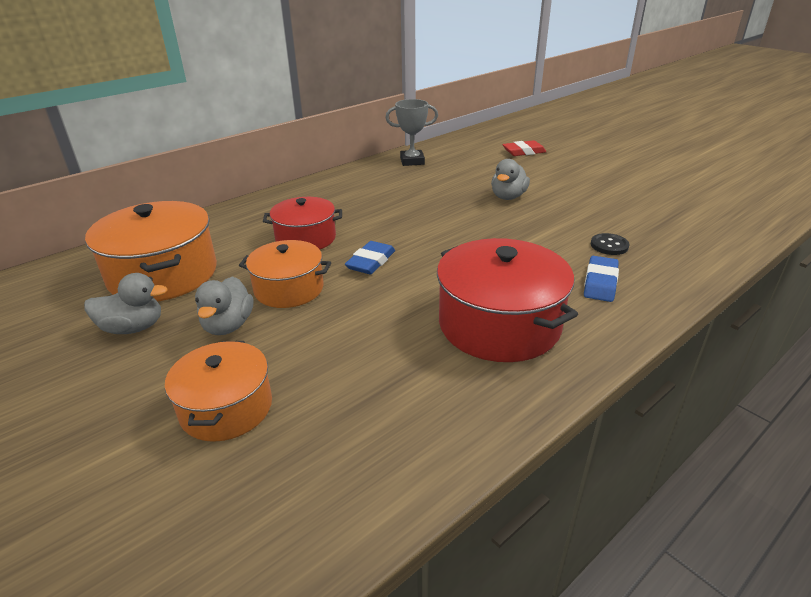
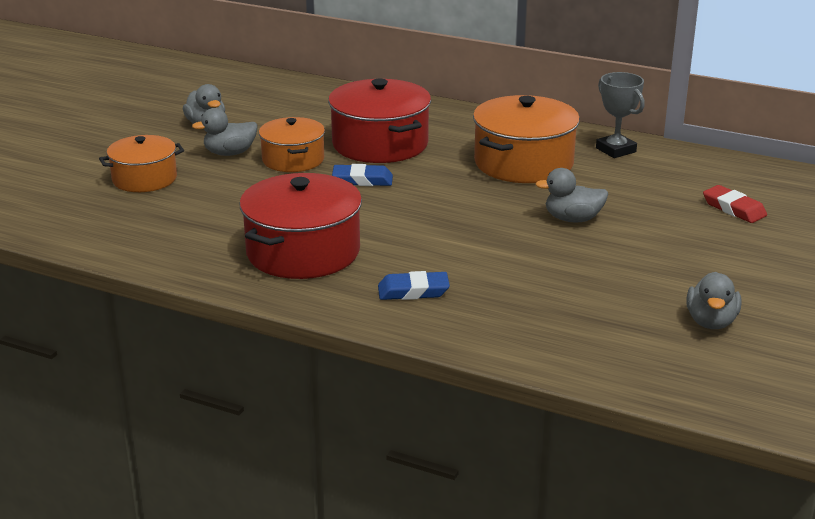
camera: 65 degrees right, 5 degrees down
orange pot [85,201,217,302] -> orange pot moved to [473,95,580,183]
red pot [263,197,342,249] -> red pot [328,78,431,163], size x1.59
black button [591,233,629,255] -> none
none -> grey duck [686,272,741,329]

